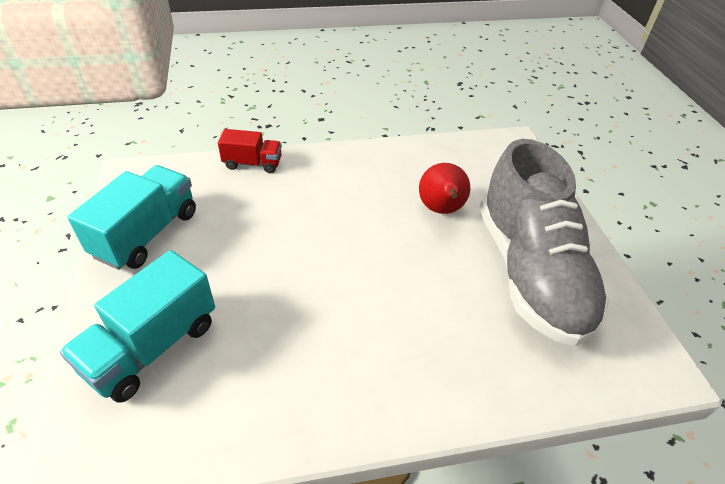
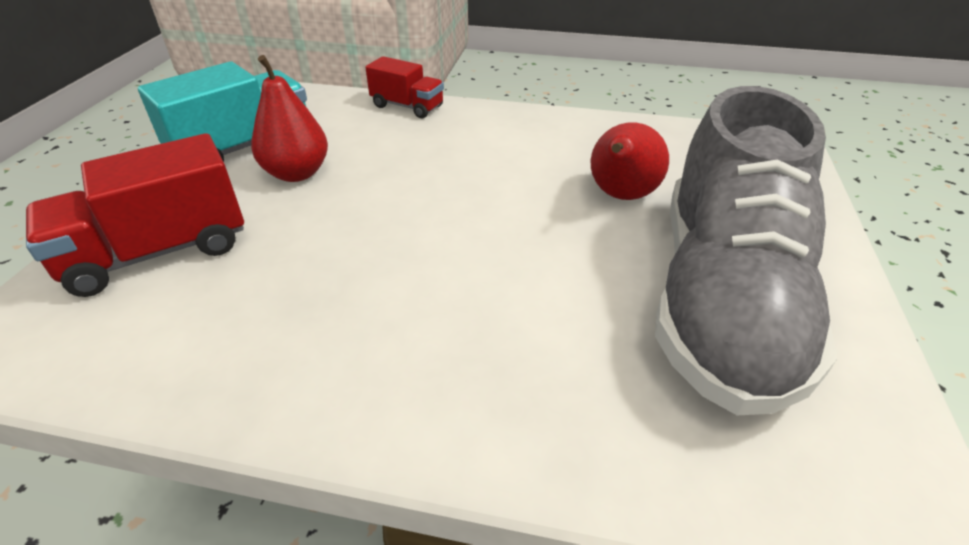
camera: 25 degrees right, 5 degrees down
turquoise truck [60,250,215,403] -> red truck [26,133,244,297]
none -> red pear [251,55,328,182]

